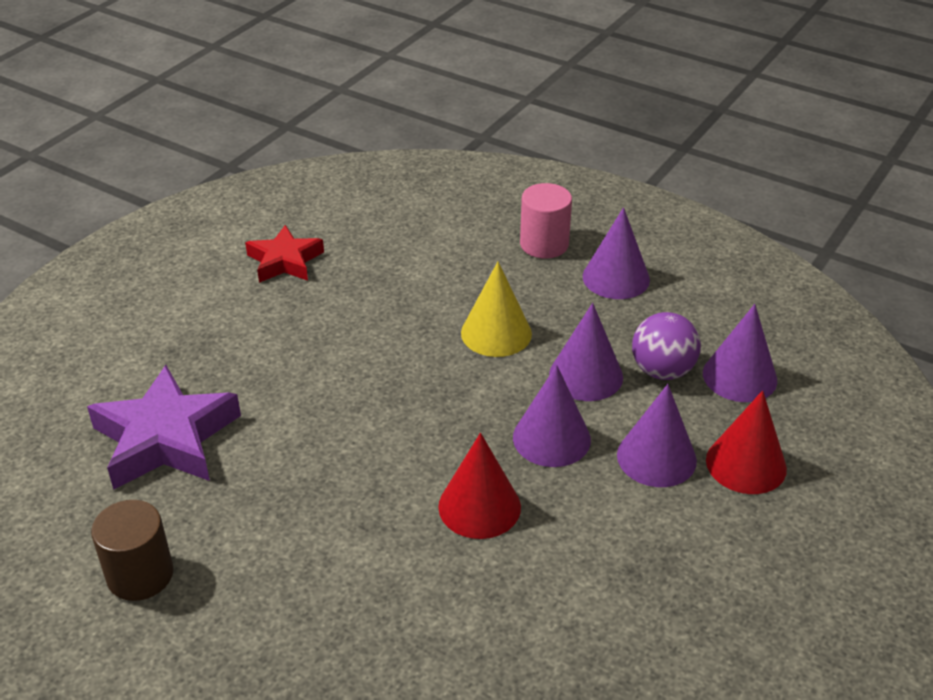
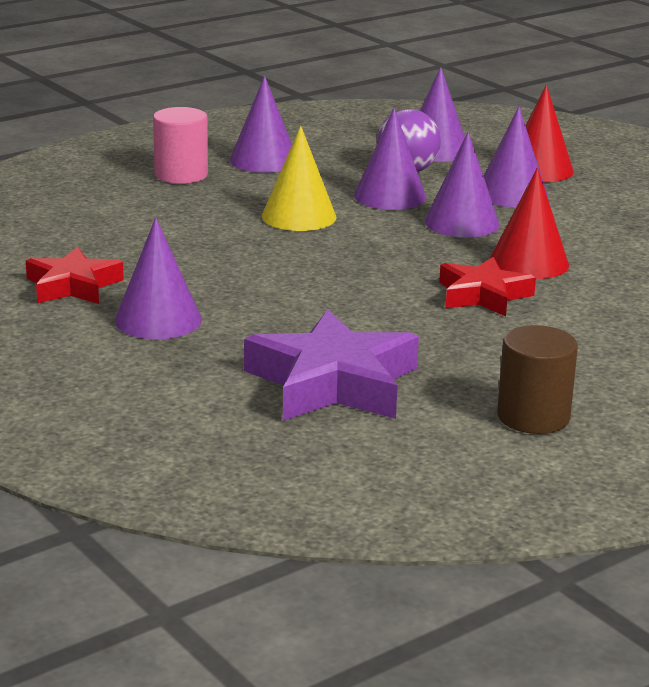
camera: 70 degrees left, 15 degrees down
none -> purple cone [115,217,202,339]
none -> red star [439,257,536,317]

